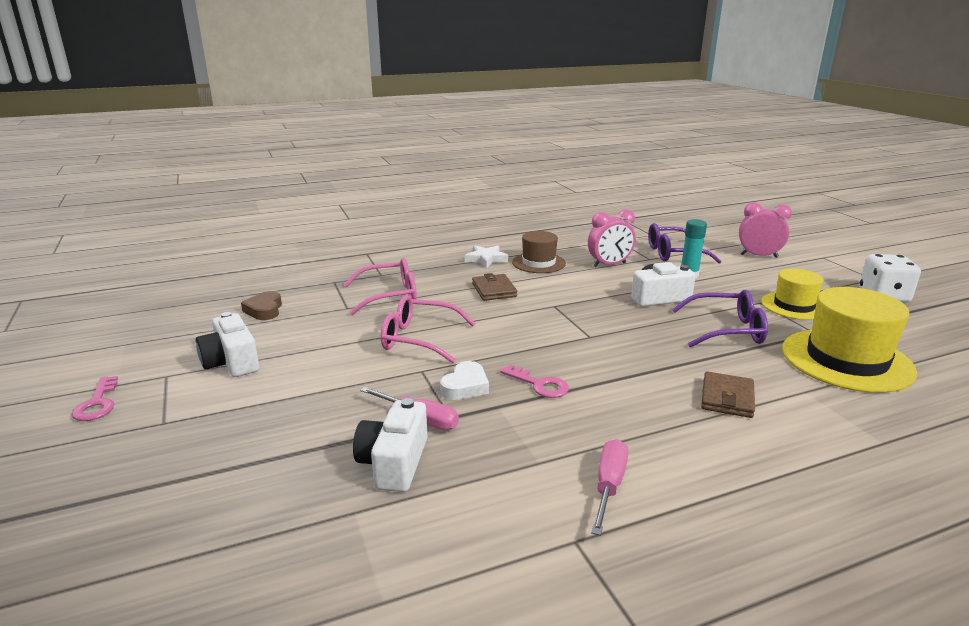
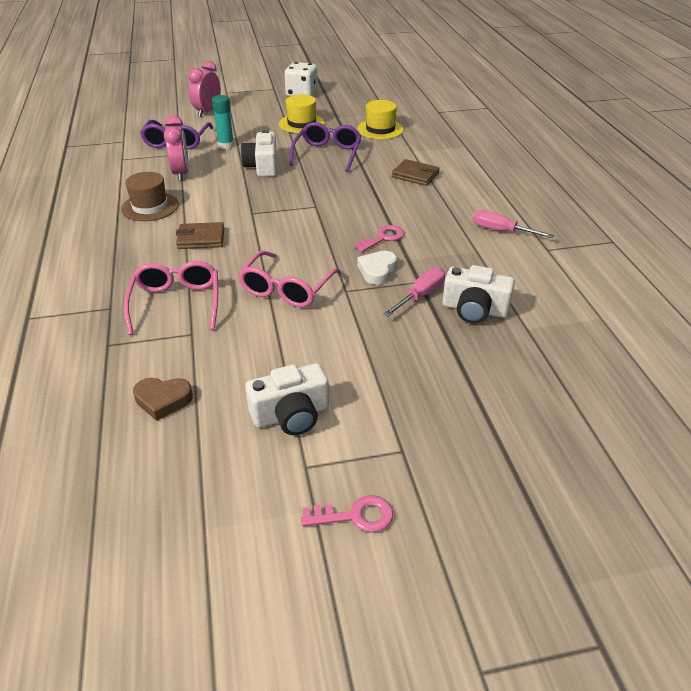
camera: 80 degrees left, 15 degrees up
white heart [440,361,489,400] -> white heart turned 105 degrees counterclockwise [357,251,397,285]
white star [465,246,508,268] -> none
yellow hat [782,287,917,393] -> yellow hat [357,100,404,139], size x0.60

